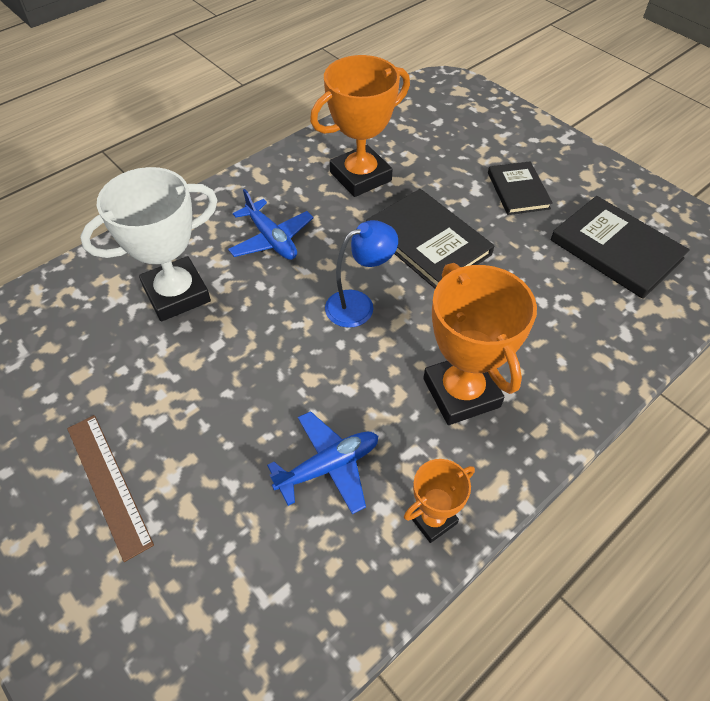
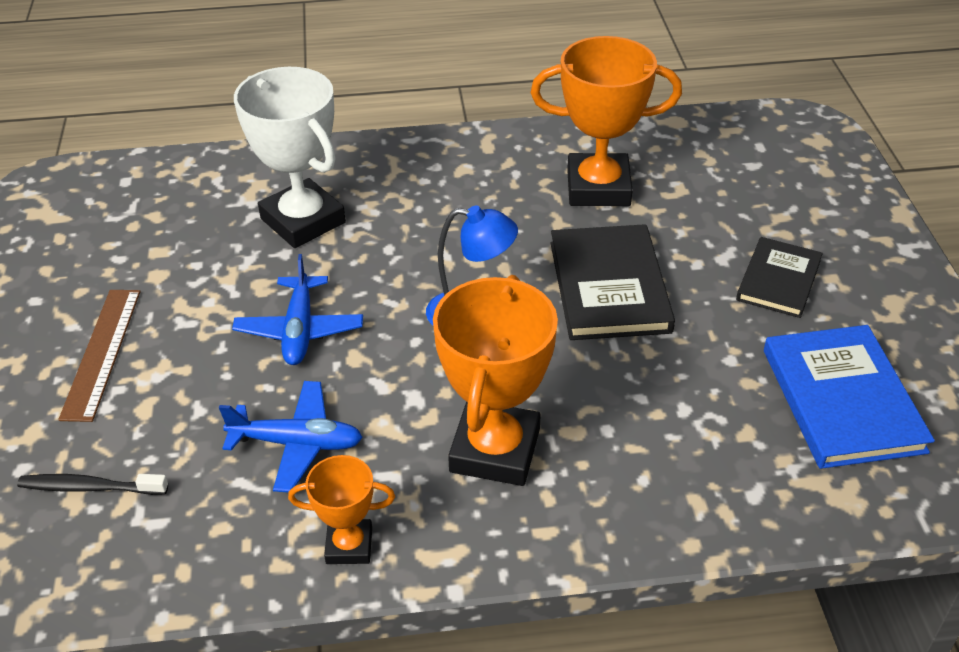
camera: 35 degrees right, 10 degrees down
white trophy [80,167,217,321] -> white trophy turned 45 degrees clockwise [234,67,346,248]
blue plane [228,189,313,260] -> blue plane moved to [232,254,363,365]
black book [551,196,690,299] -> blue book [764,325,935,469]
none -> black toothbrush [17,474,168,495]

